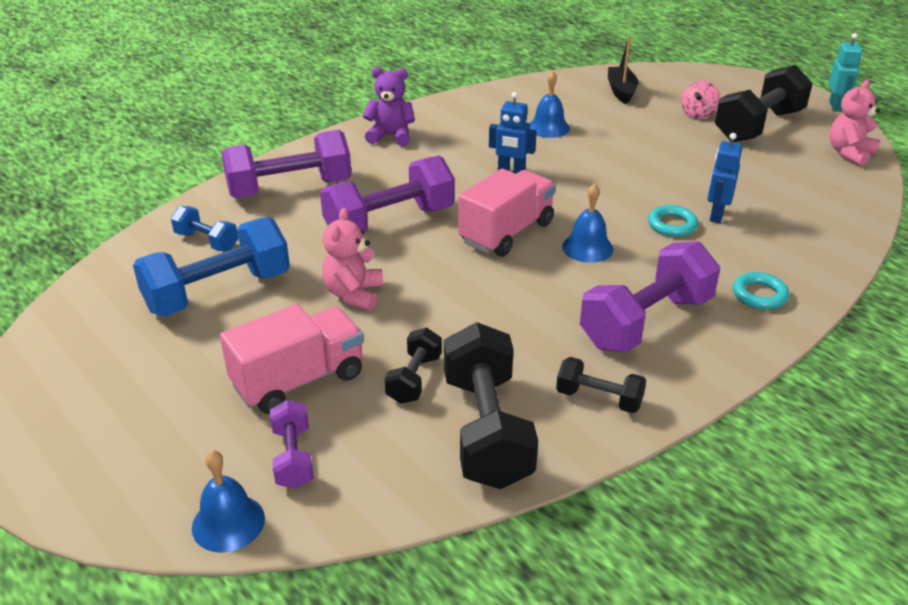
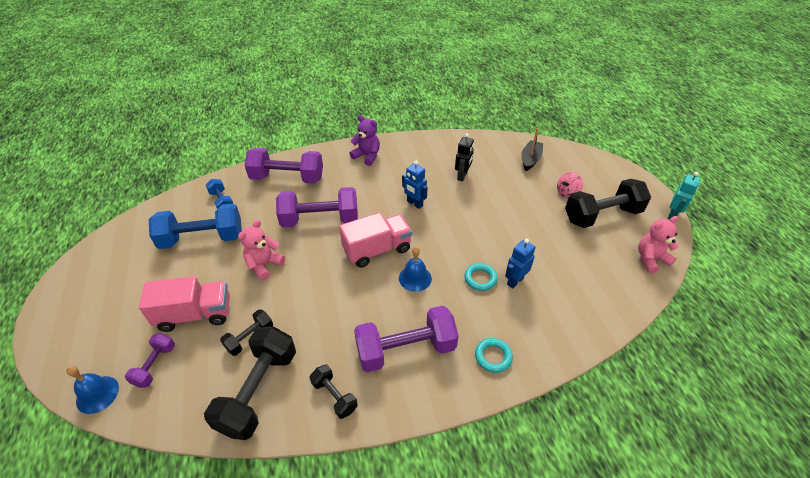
camera: 25 degrees right, 10 degrees up
blue bell [530,70,570,138] -> black robot [455,133,474,181]

